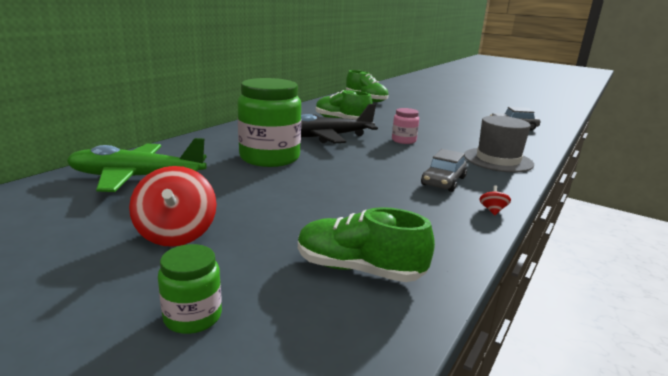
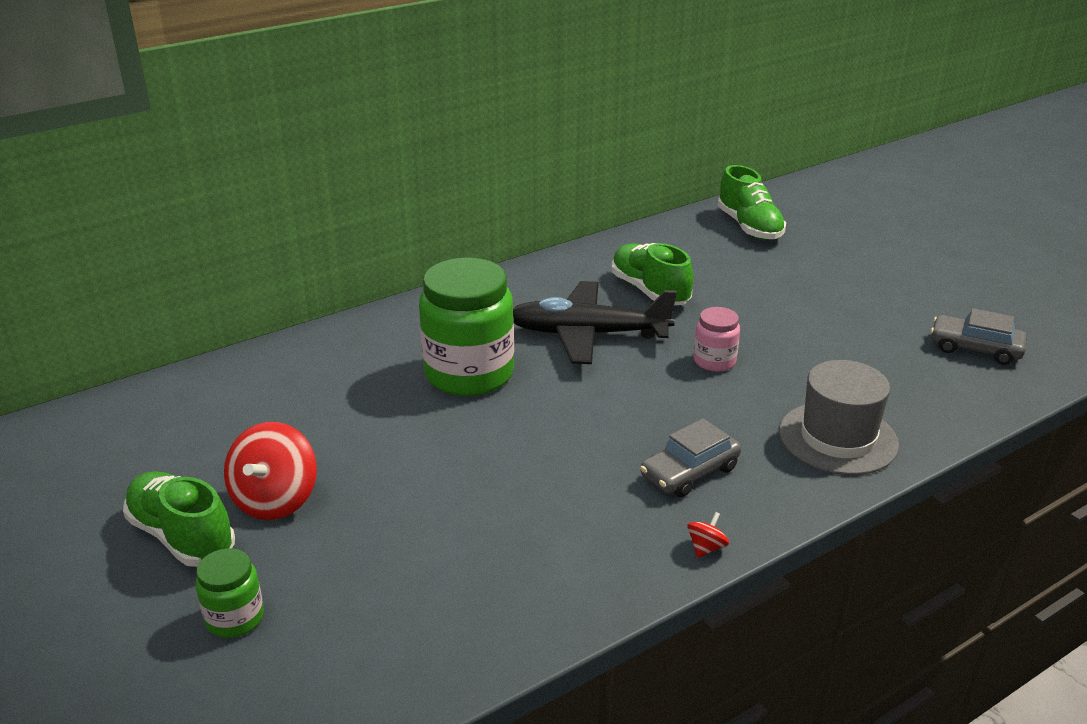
camera: 25 degrees right, 10 degrees up
green plane [67,138,207,192] -> none
green shoe [298,207,435,282] -> green shoe moved to [123,471,235,567]

